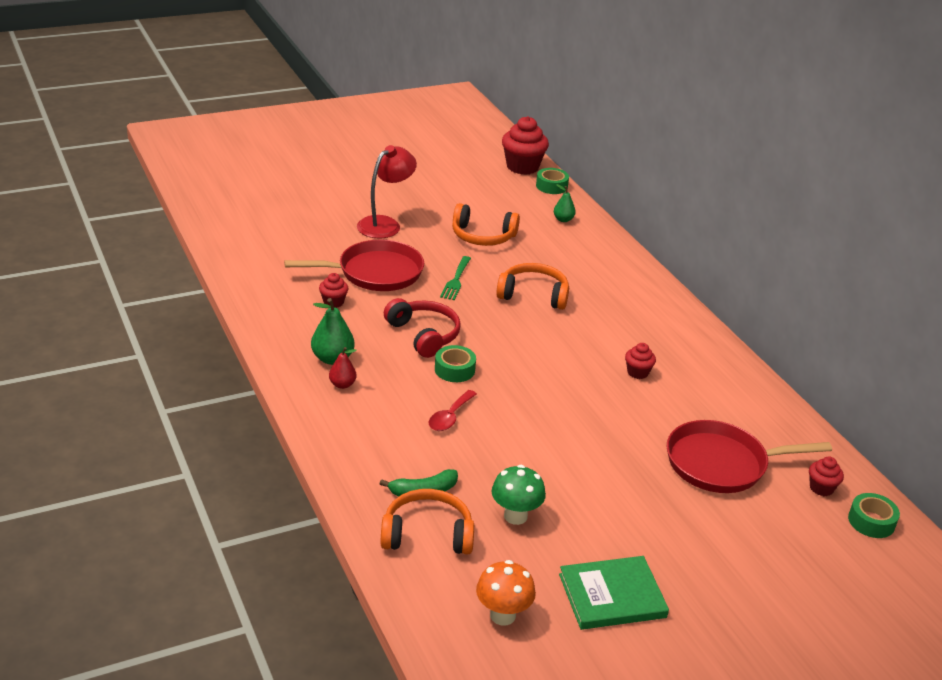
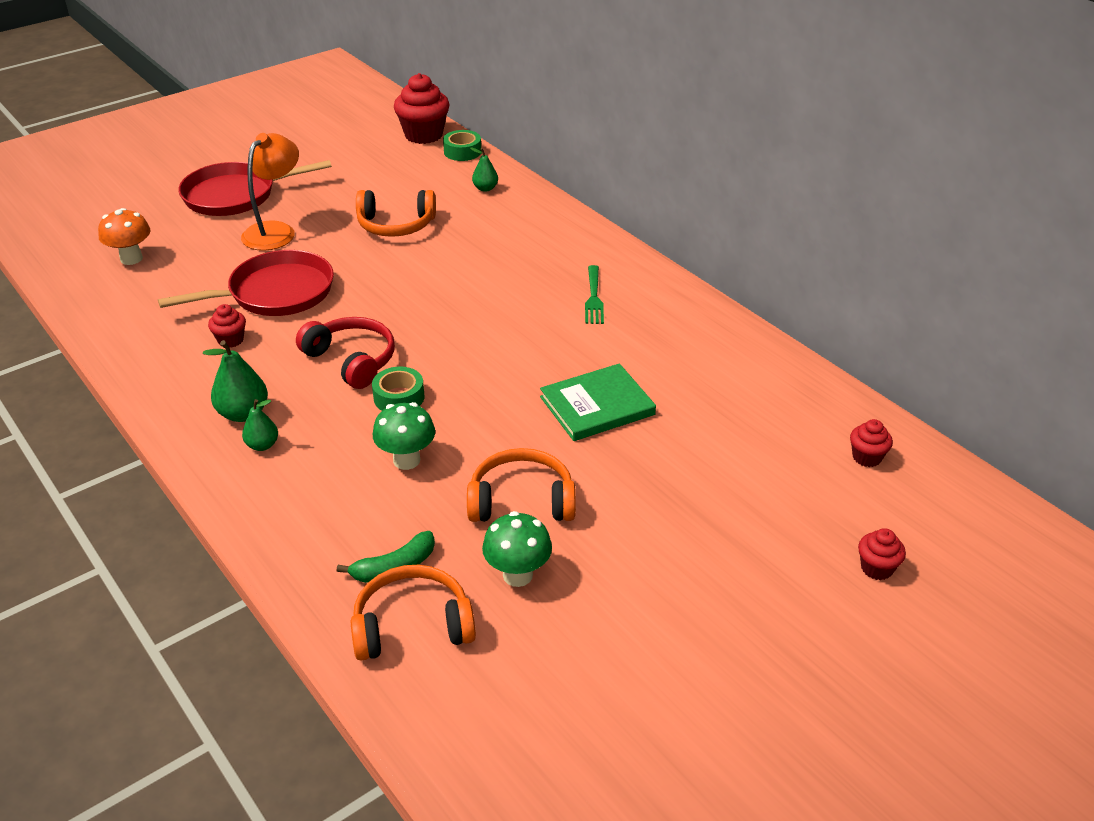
camera: 10 degrees left, 5 degrees up
red pear [329,347,357,389] -> green pear [242,399,278,451]
red lamp [357,145,417,239] -> orange lamp [241,133,299,251]
red spoon [429,390,477,431] -> green mushroom [373,402,435,470]
green fork [440,256,471,300] -> green fork moved to [585,265,604,324]
orange mushroom [476,560,536,626] -> orange mushroom moved to [98,208,150,265]
orange headphones [496,263,569,310] -> orange headphones moved to [467,448,576,522]
green book [559,556,669,630] -> green book moved to [540,363,656,441]
red cupcake [625,343,656,379] -> red cupcake moved to [858,528,906,580]
red pan [667,420,832,493] -> red pan moved to [178,160,332,216]
green tape [848,493,900,538] -> none

